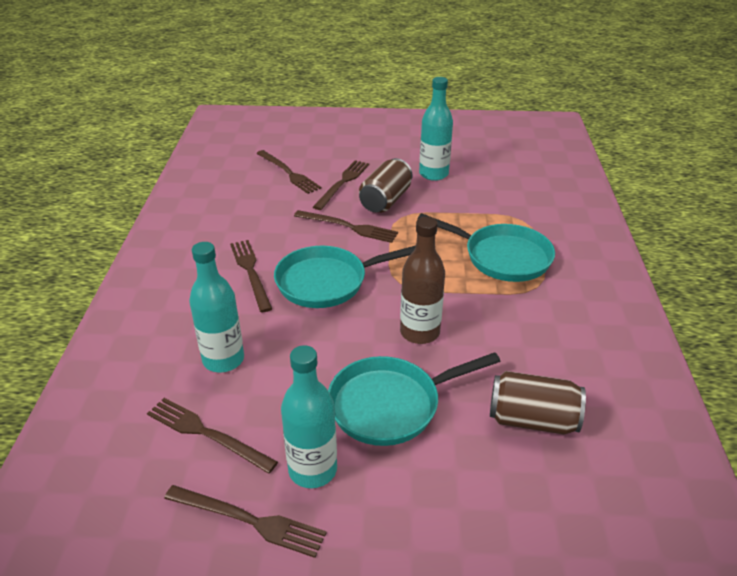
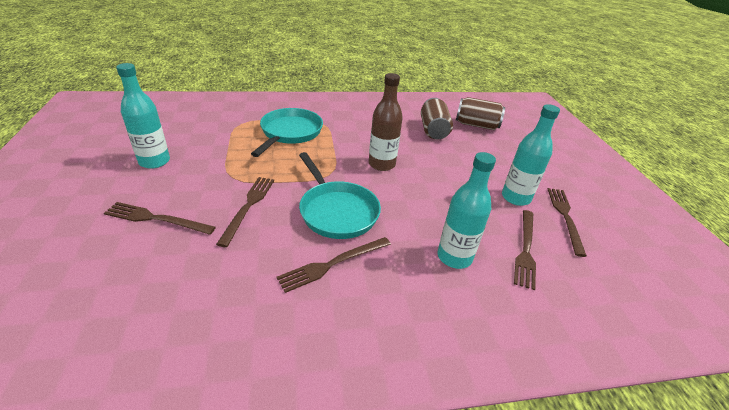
camera: 105 degrees left, 0 degrees up
brown fork [256,150,321,194] -> none
turquoise pan [328,352,500,446] -> none
brown can [359,158,413,213] -> brown can moved to [456,97,505,130]

